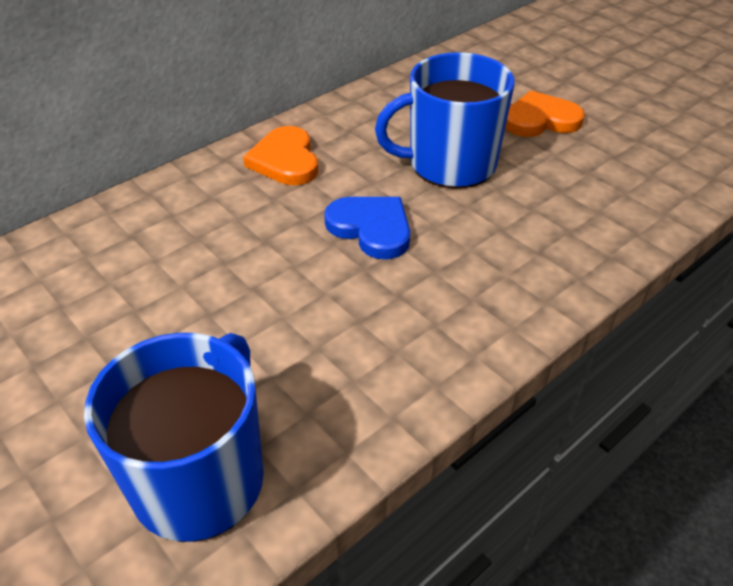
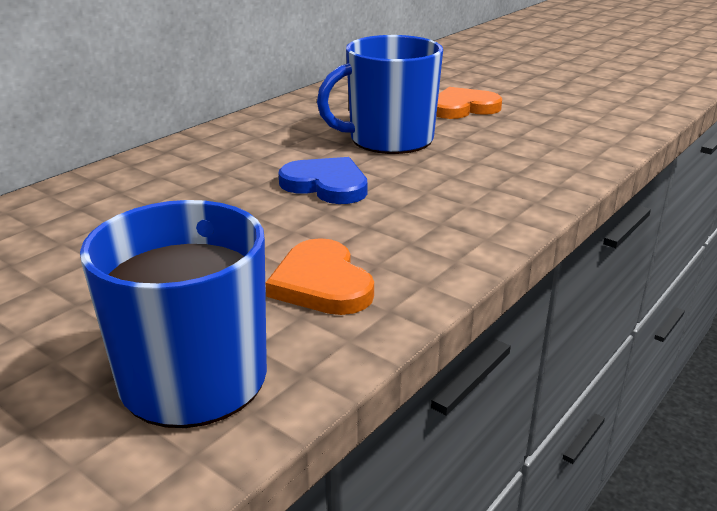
camera: 10 degrees left, 15 degrees down
orange heart [243,126,318,185] -> orange heart moved to [266,238,374,315]

